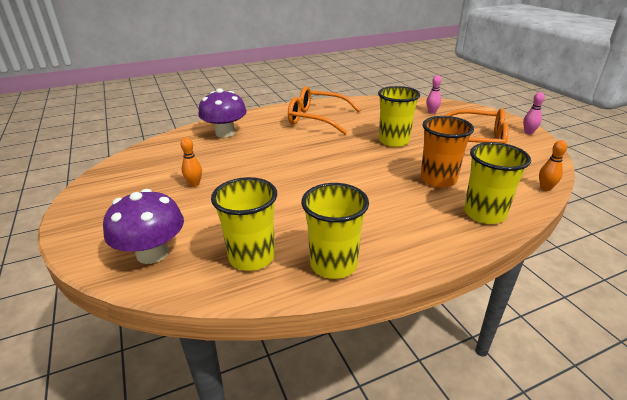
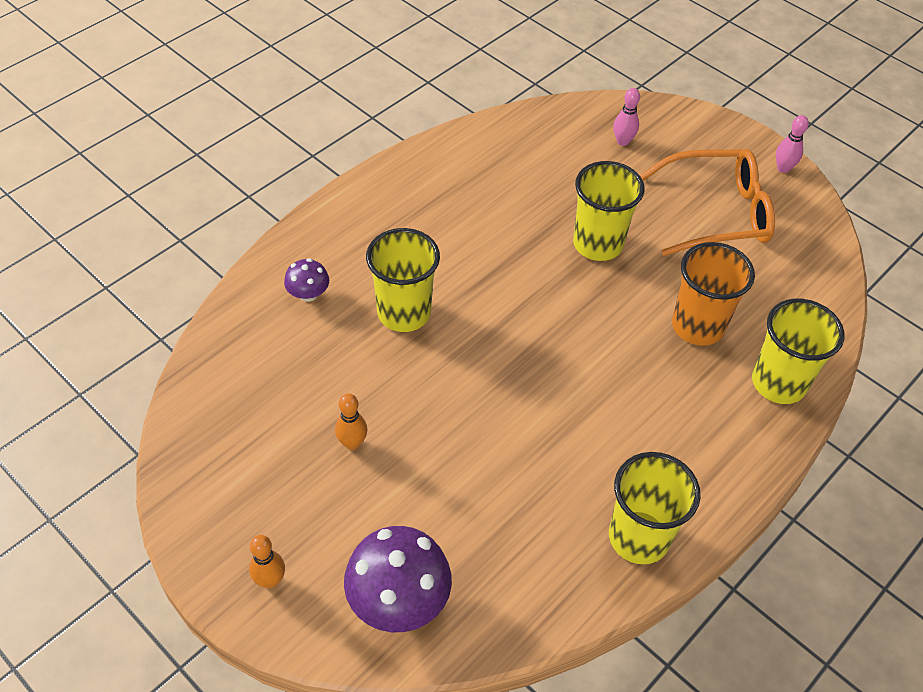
camera: 25 degrees left, 20 degrees up
purple mushroom [198,88,247,137] -> purple mushroom [284,258,329,302], size x0.52
yellow cup [211,177,277,271] -> yellow cup moved to [366,228,440,332]
orange glasses [288,86,361,135] -> none
orange bowling pin [539,140,567,191] -> orange bowling pin moved to [249,535,285,589]

